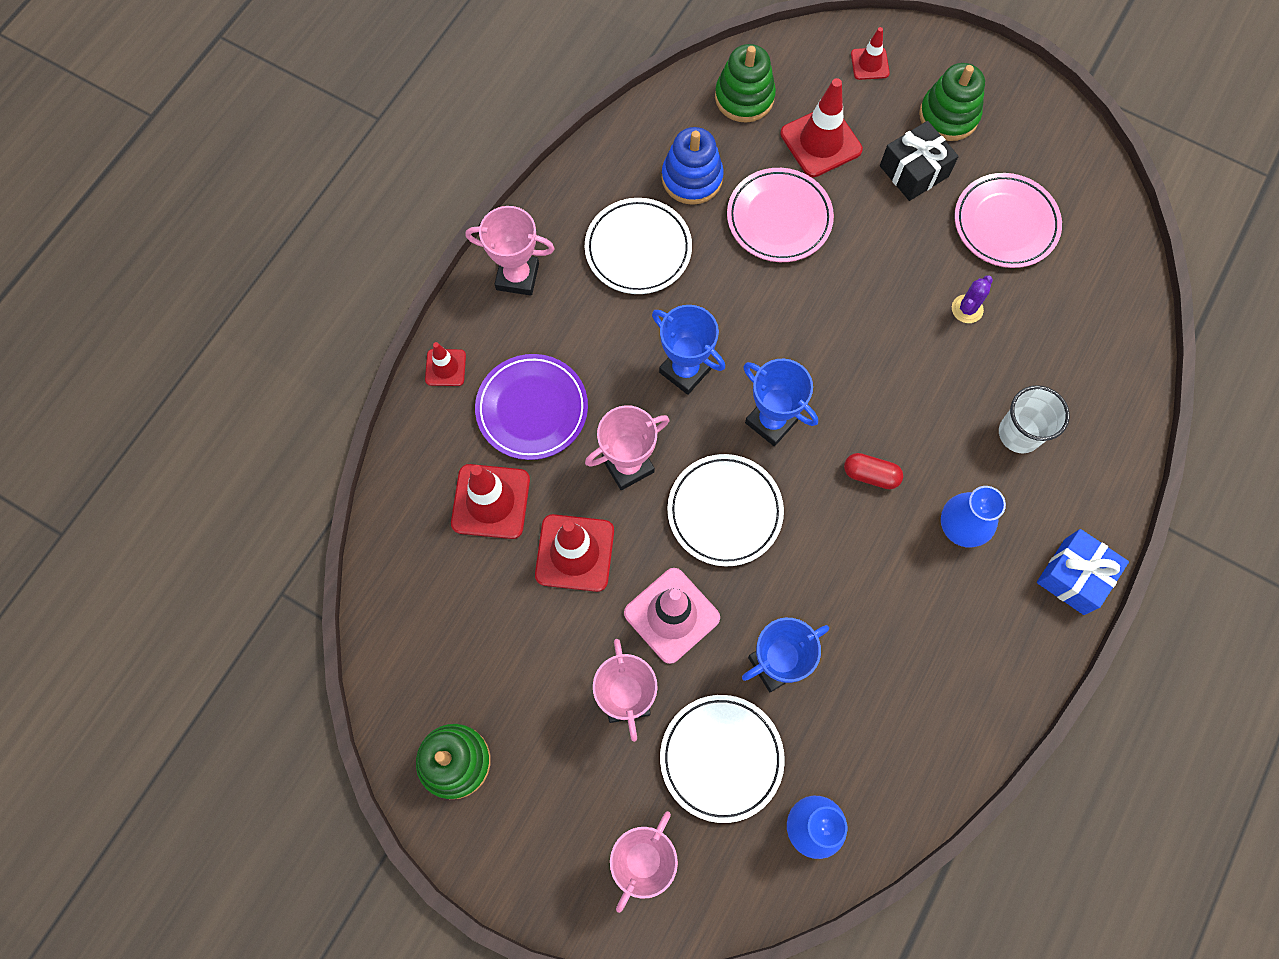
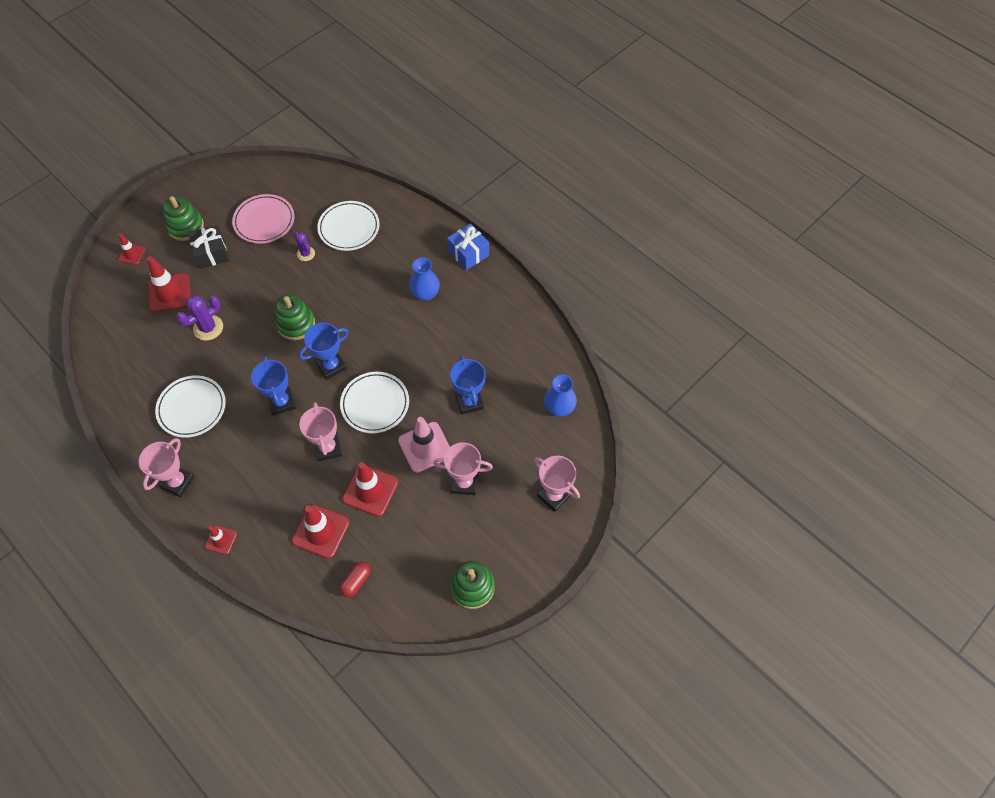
camera: 75 degrees left, 10 degrees down
purple plate [475,354,588,460] -> none
blue trophy [652,305,725,395] -> blue trophy turned 75 degrees counterclockwise [251,357,296,416]
white plate [660,695,785,823] -> white plate moved to [317,201,379,251]
blue stacking toy [662,127,724,205] -> none
green stacking toy [715,44,776,123] -> green stacking toy moved to [275,294,315,340]
pink plate [727,168,834,262] -> purple cactus [176,295,223,341]
red capsule [844,453,903,489] -> red capsule moved to [340,562,371,598]
white cup [999,385,1070,453] -> none

